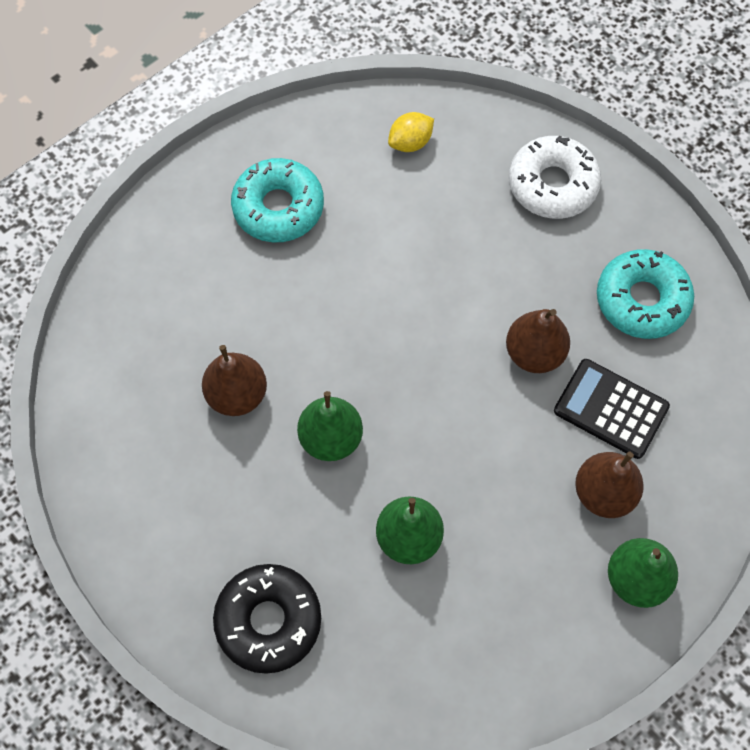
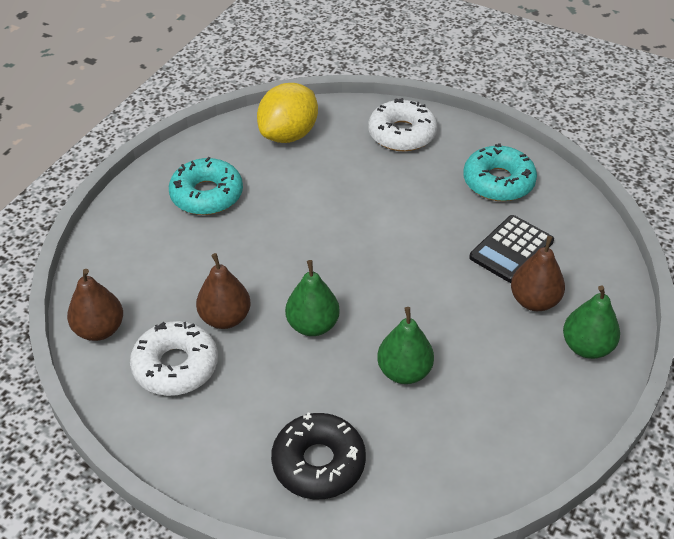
camera: 20 degrees left, 20 degrees down
yellow lemon [388,112,434,152] -> yellow lemon [257,83,318,143], size x1.95
brown pear [506,309,570,373] -> brown pear moved to [67,269,123,341]
black calculator [554,359,670,459] -> black calculator turned 60 degrees counterclockwise [469,215,554,283]
none -> white donut [130,321,218,396]

